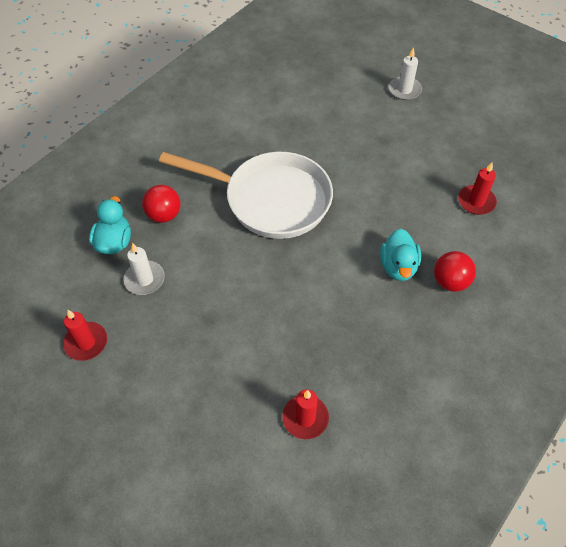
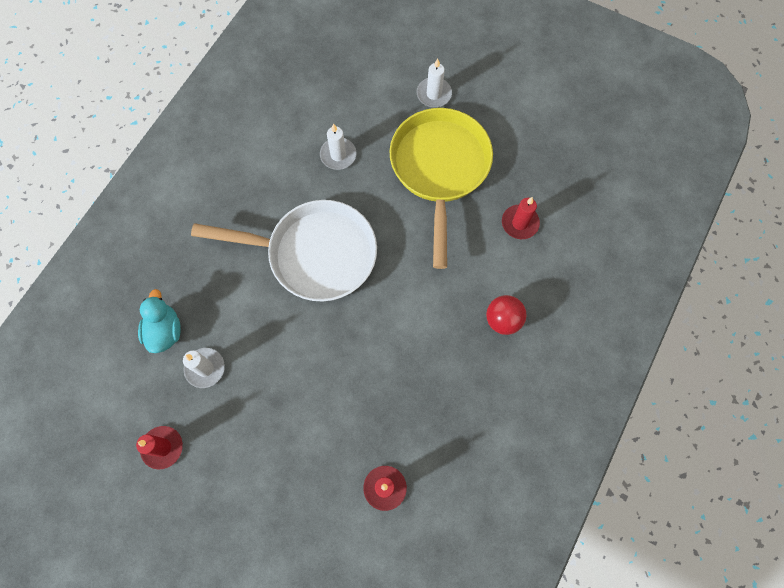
camera: 10 degrees left, 15 degrees up
red ball [142,185,181,223] -> none
turquoise duck [380,229,421,281] -> none
none -> white candle [320,124,356,170]
none -> yellow pan [390,108,493,269]

